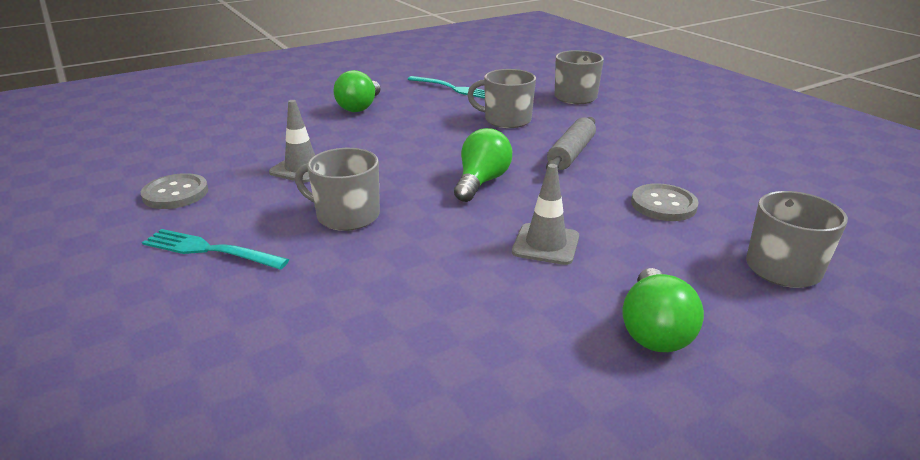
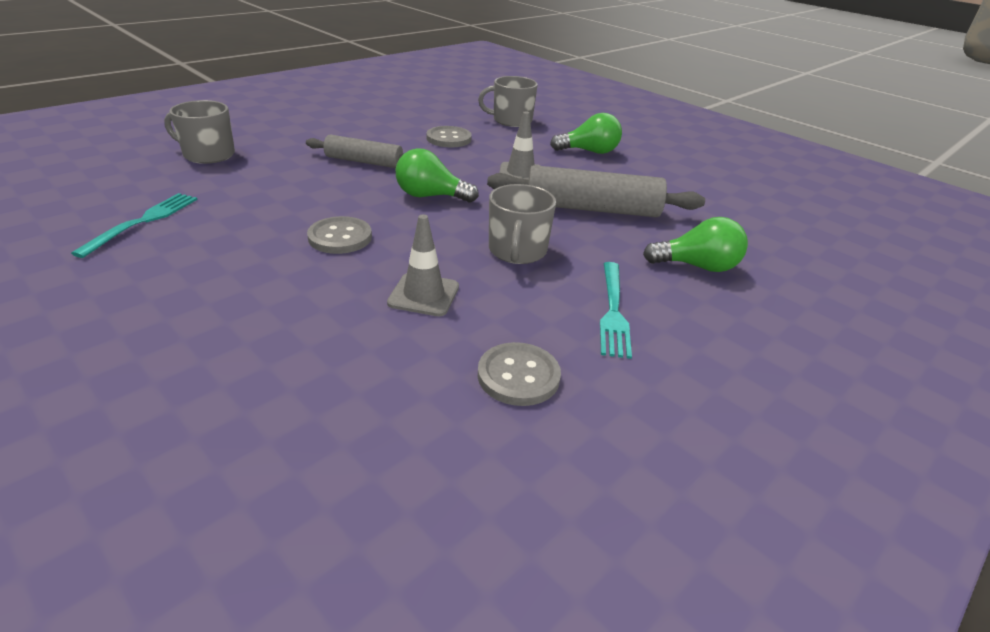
camera: 105 degrees left, 5 degrees up
green light bulb [333,70,381,112] -> green light bulb moved to [643,217,748,272]
grey mug [467,69,536,128] -> none
none -> grey button [307,216,372,254]
none -> grey rolling pin [487,165,705,217]

